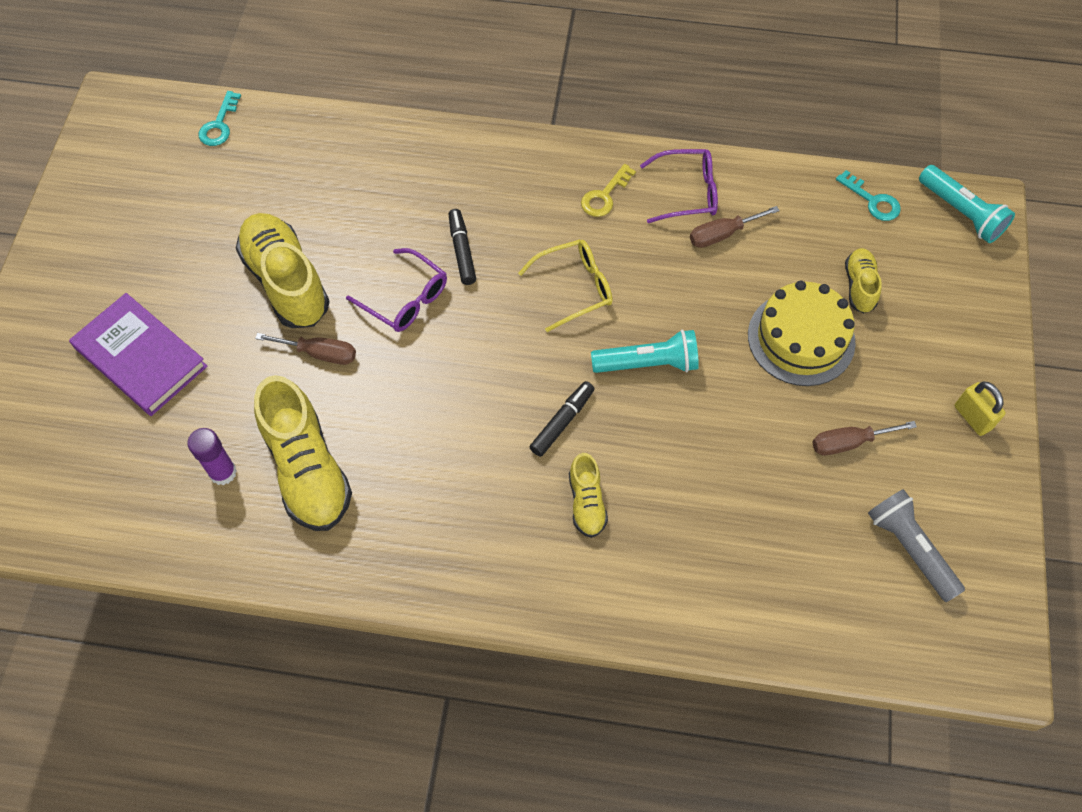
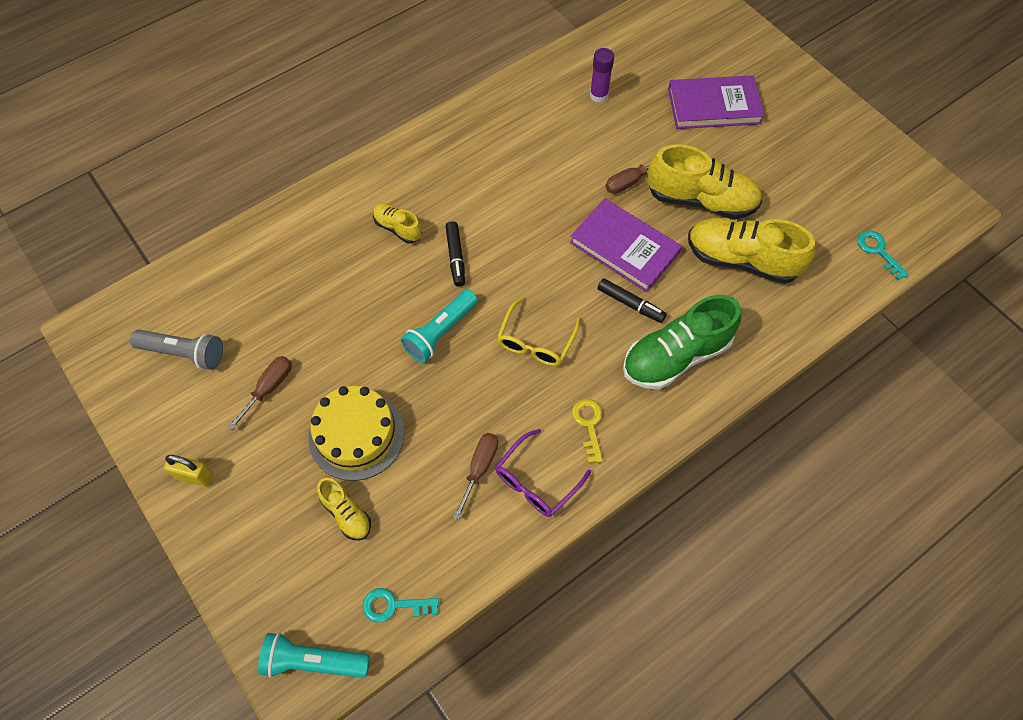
camera: 135 degrees right, 0 degrees up
yellow shoe [254,375,352,531] -> yellow shoe moved to [688,218,815,284]
purple glasses [346,248,447,332] -> purple book [570,198,682,292]
none -> green shoe [623,295,741,389]

